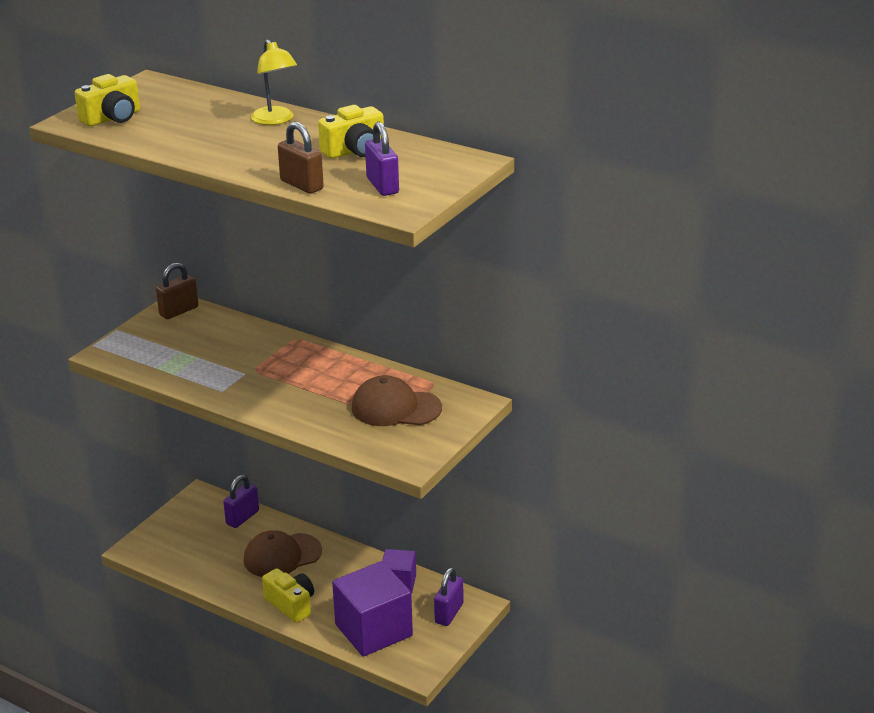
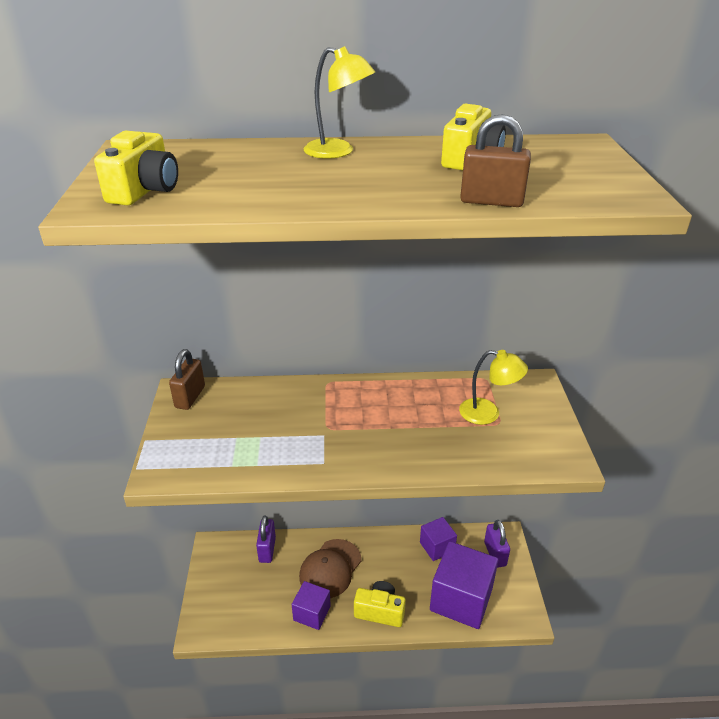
camera: 35 degrees left, 5 degrees up
brown cap [351,375,442,426] -> yellow lamp [459,350,528,425]
purple padlock [365,122,399,196] -> none
none -> purple cube [292,581,331,630]

